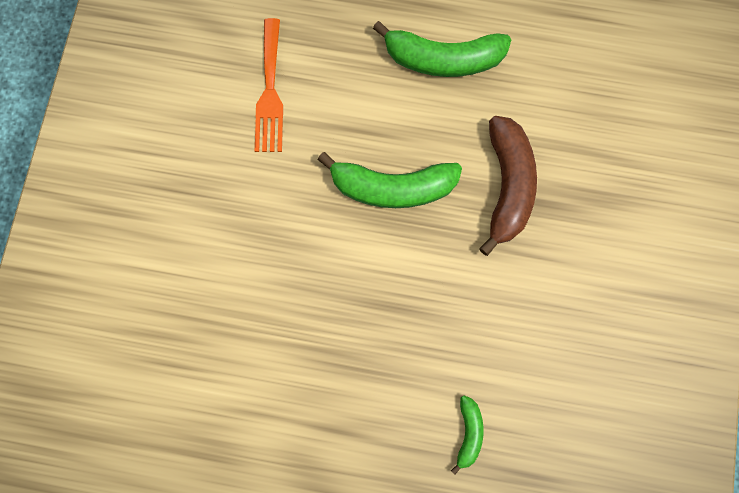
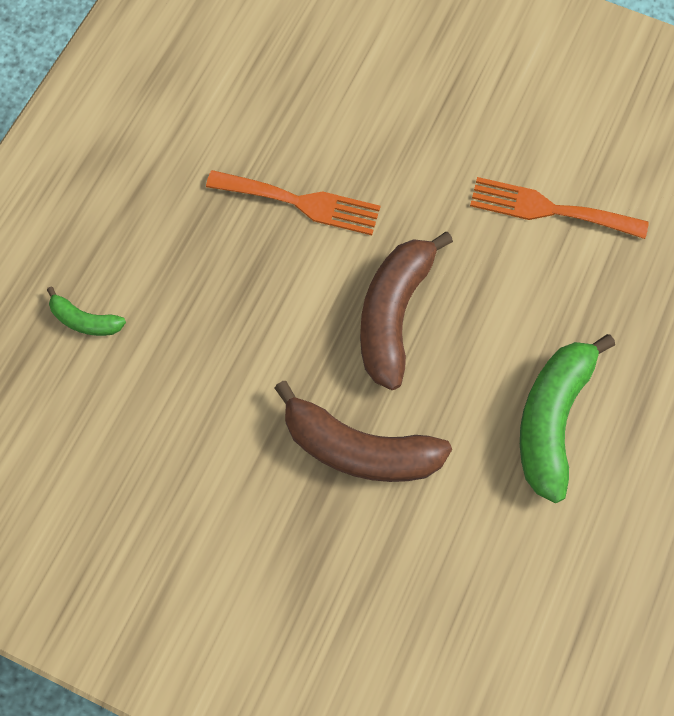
camera: 105 degrees right, 10 degrees down
green banana [318,152,462,208] -> brown banana [360,232,453,390]
none -> orange fork [206,170,380,235]

